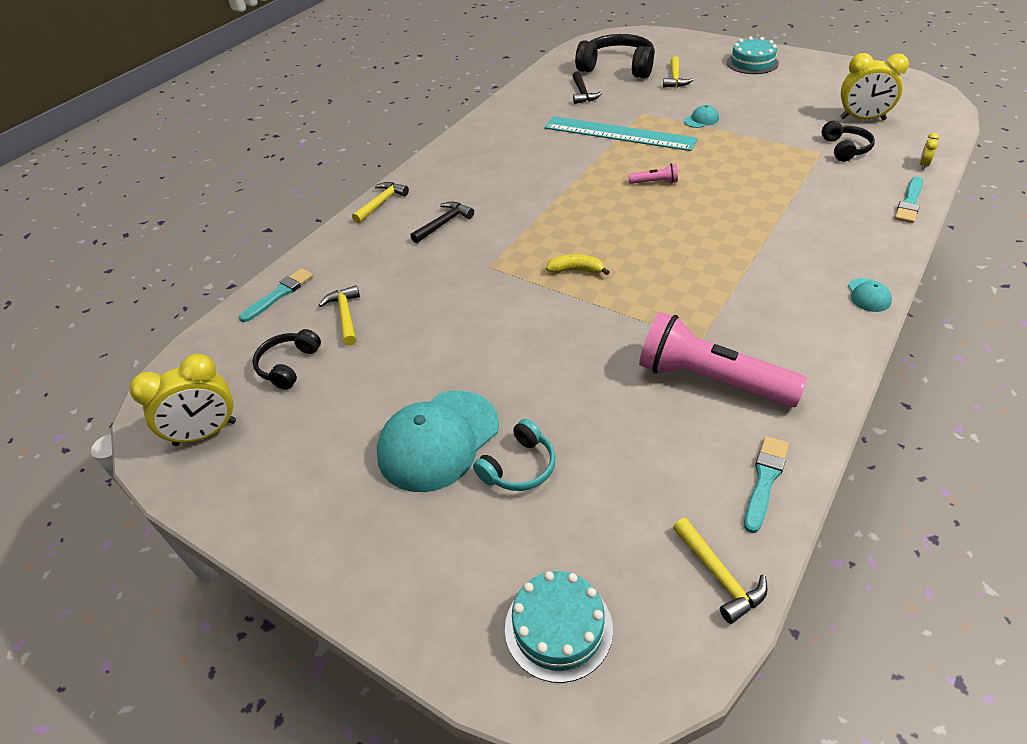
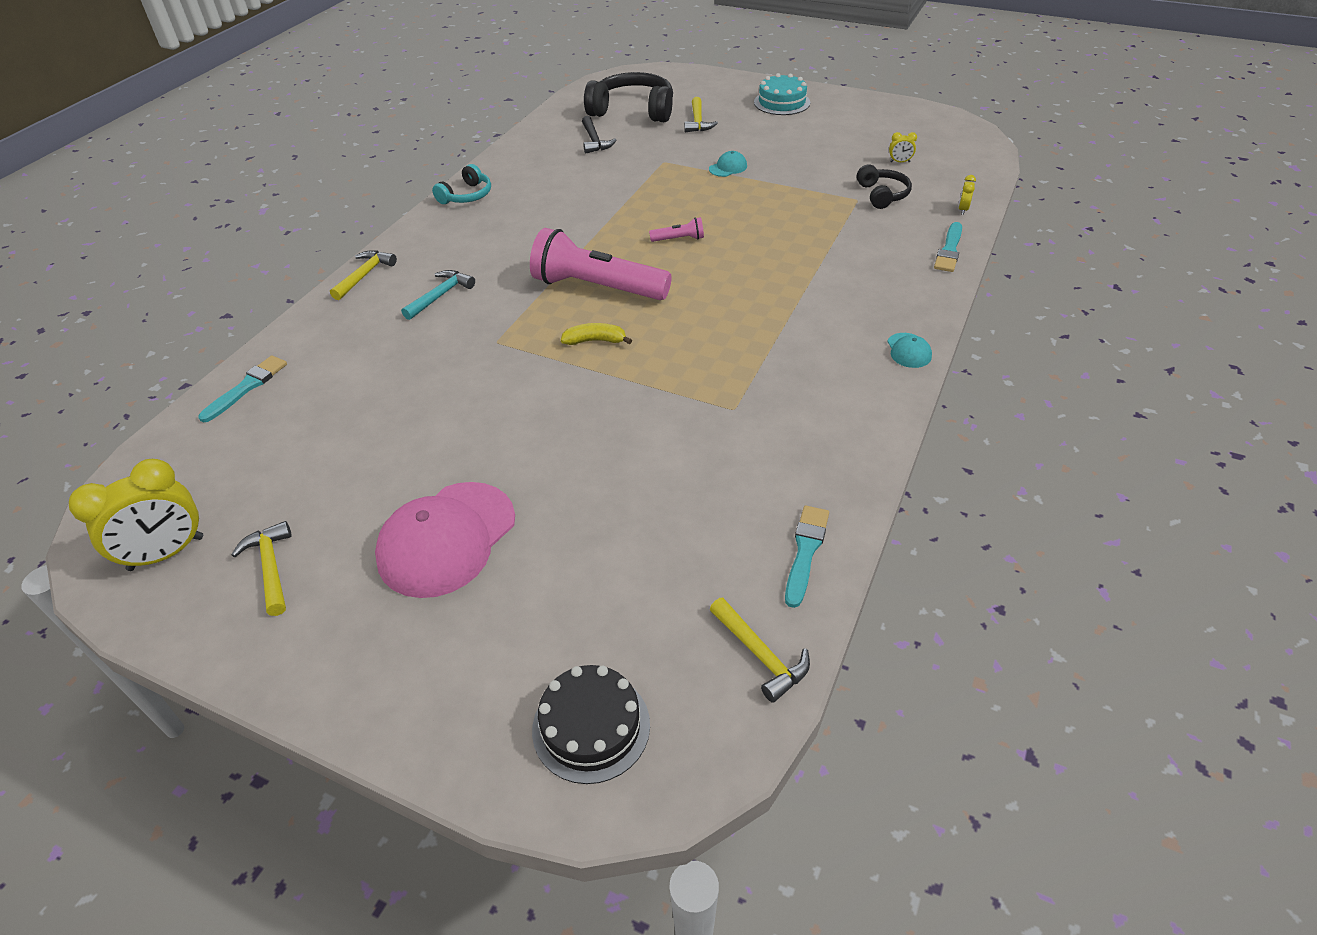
camera: 10 degrees left, 0 degrees up
black headphones [252,329,321,390] -> none
yellow hammer [319,285,360,346] -> yellow hammer moved to [231,521,292,616]
turquoise cap [377,391,499,492] -> pink cap [375,482,515,598]
black hammer [410,202,474,244] -> turquoise hammer [401,270,475,320]
turquoise headphones [473,419,555,491] -> turquoise headphones moved to [432,164,491,204]
turquoise cake [505,571,613,683] -> black cake [532,665,650,784]
turquoise ruler [544,116,698,151] -> none
pink flashlight [639,312,807,407] -> pink flashlight moved to [530,228,672,300]
yellow clock [840,53,909,120] -> yellow clock [889,132,917,162], size x0.43

